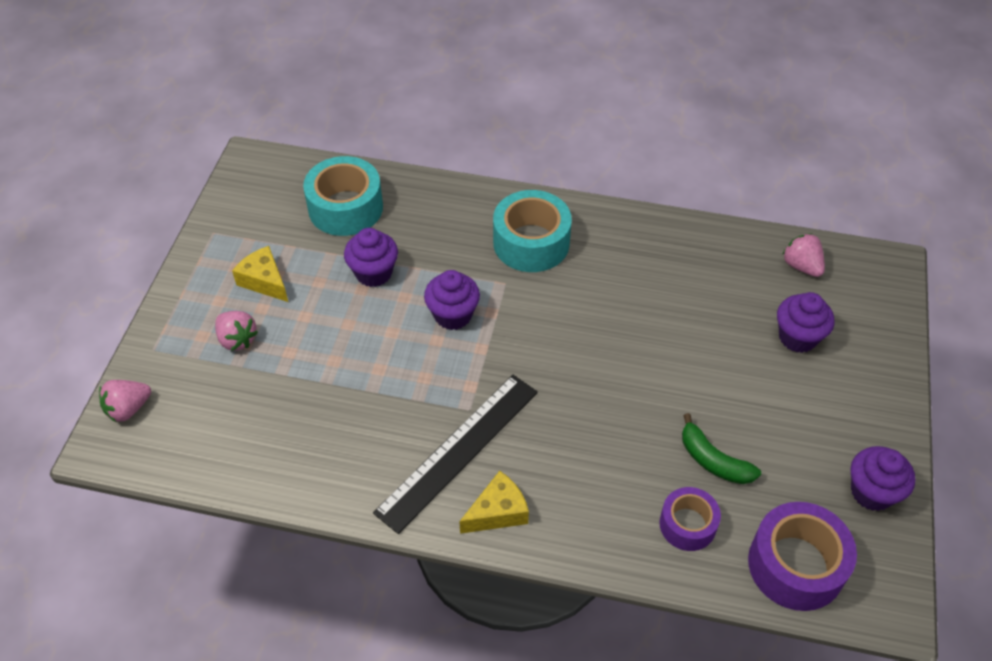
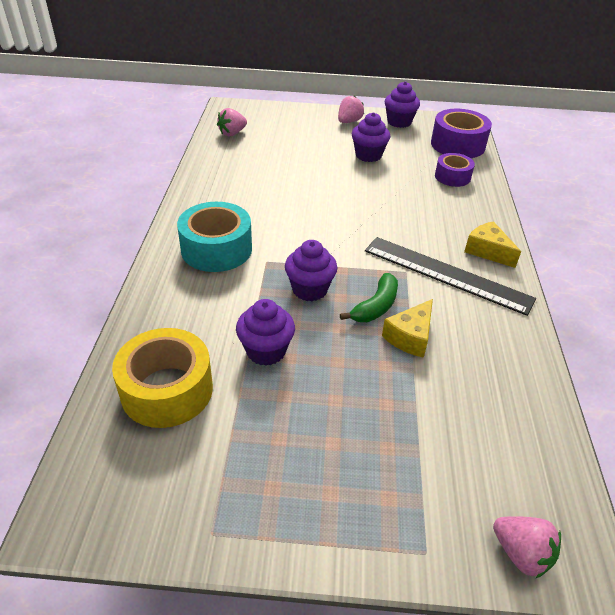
camera: 100 degrees left, 10 degrees down
pink strawberry [215,311,258,351] -> pink strawberry moved to [338,95,364,123]
yellow cheese [232,246,288,302] -> yellow cheese moved to [382,299,433,358]
turquoise tape [303,156,383,236] -> yellow tape [112,328,213,428]
green banana [682,413,761,484] -> green banana moved to [340,273,398,322]
purple cupcake [777,292,834,353] -> purple cupcake moved to [352,112,390,162]

